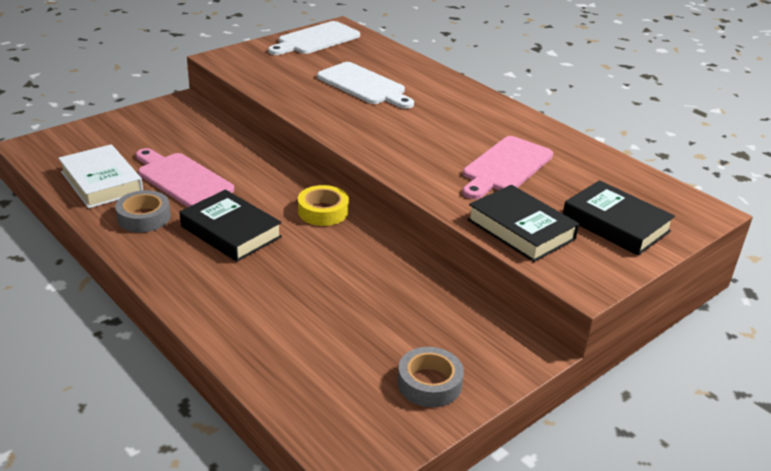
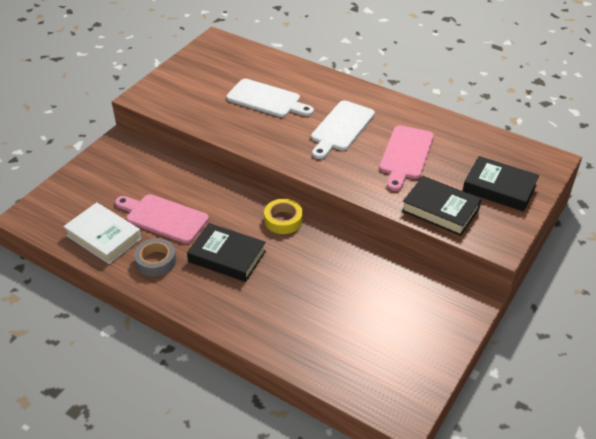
camera: 15 degrees left, 10 degrees up
white cutting board [268,21,360,55] -> white cutting board moved to [311,100,375,159]
grey tape [397,347,464,407] -> none

